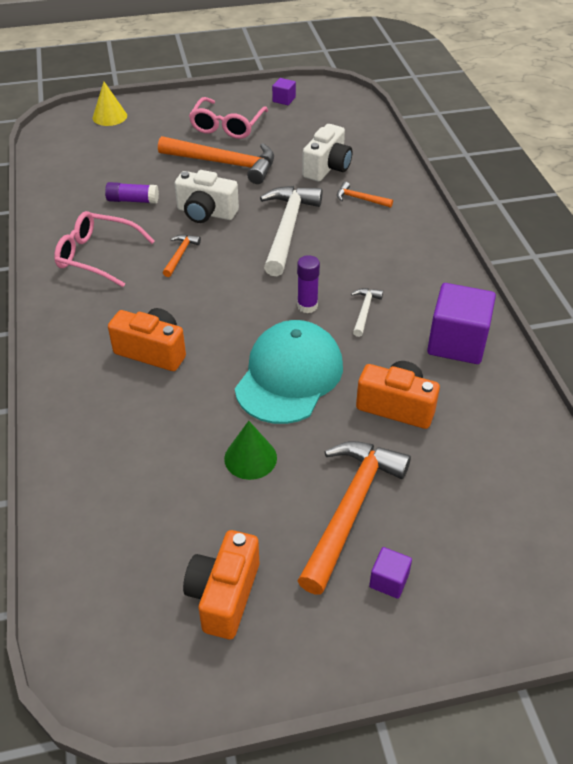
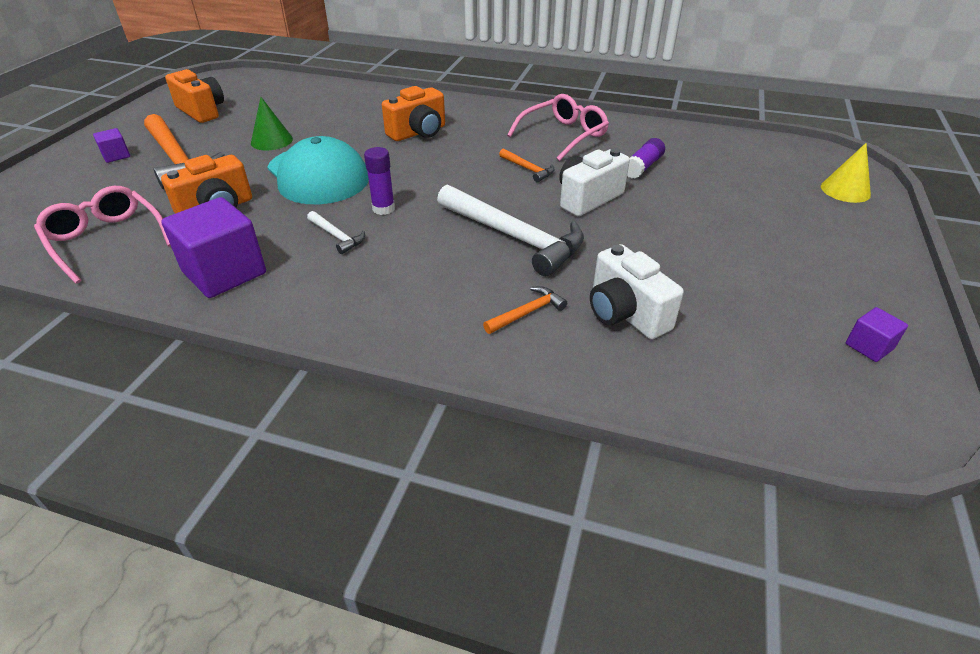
camera: 120 degrees right, 5 degrees down
orange hammer [158,136,274,184] -> none
pink glasses [189,97,268,139] -> pink glasses moved to [34,186,171,284]

